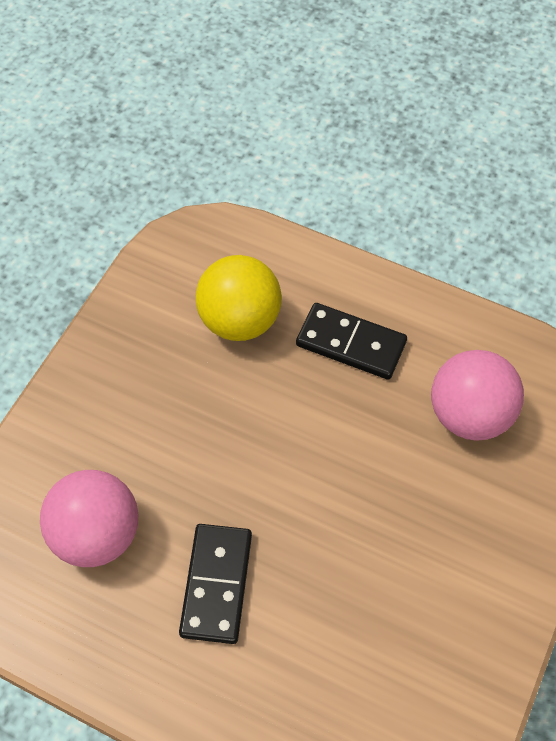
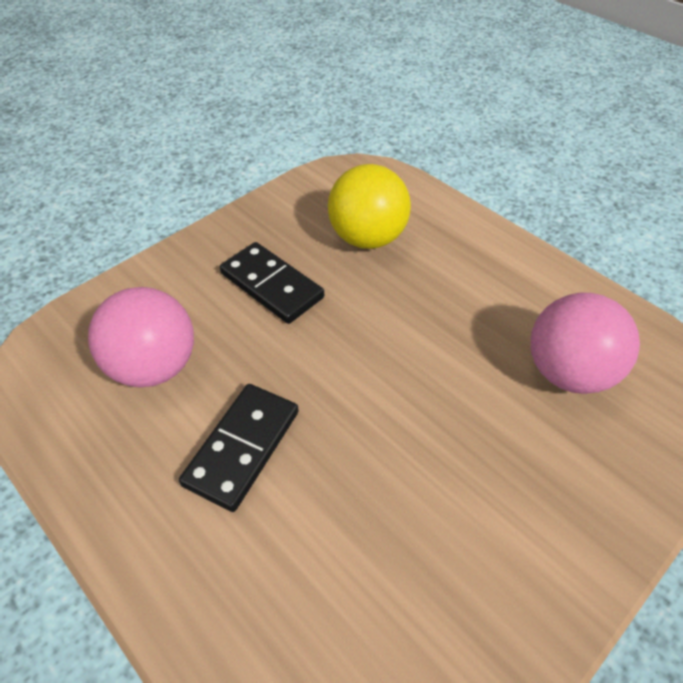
camera: 20 degrees right, 10 degrees down
black domino [296,303,407,380] -> black domino moved to [220,242,324,324]

